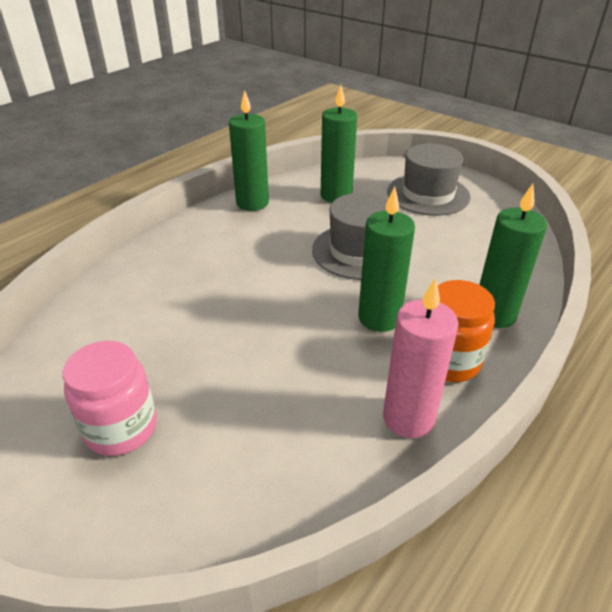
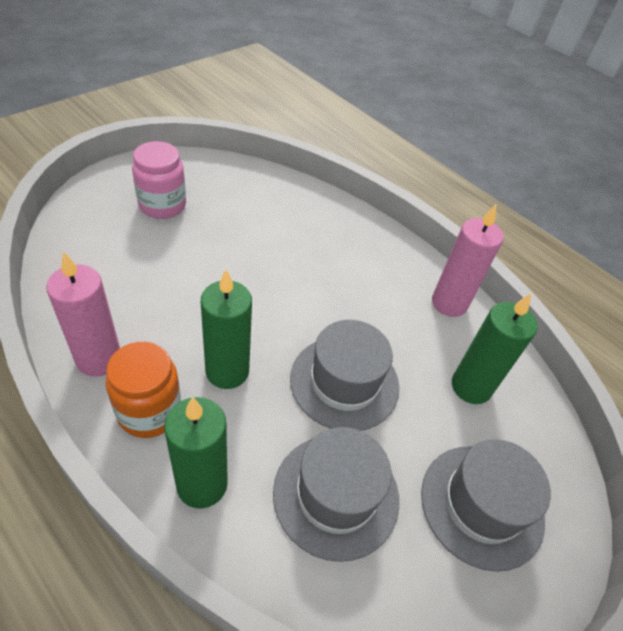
camera: 90 degrees right, 10 degrees up
green candle [229,90,269,211] -> pink candle [432,205,504,317]
none -> grey hat [273,427,399,562]

